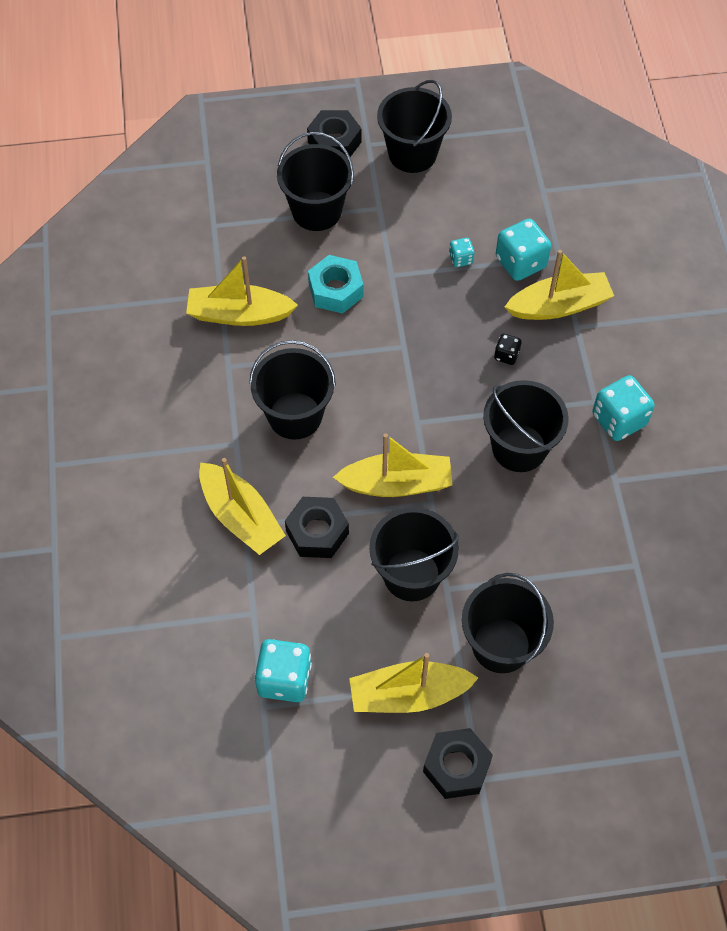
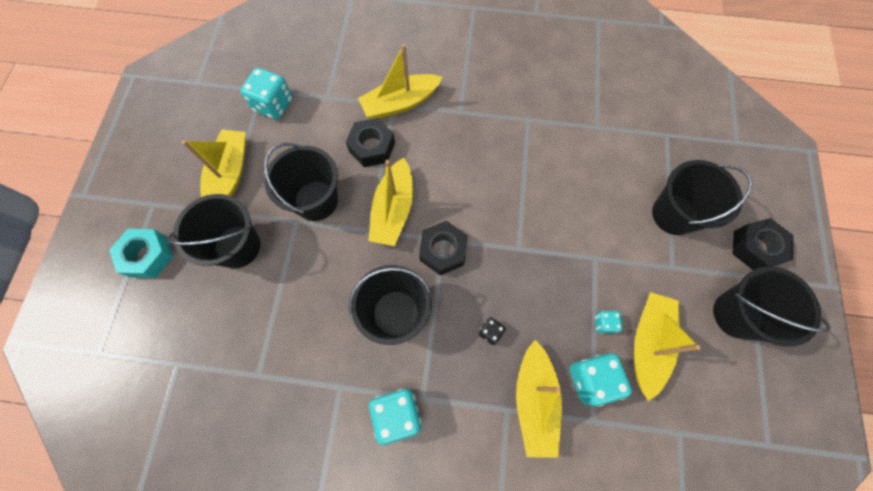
camera: 105 degrees right, 10 degrees up
yellow boat [186,256,298,326] -> yellow boat moved to [634,292,700,401]
black bucket [249,340,336,440] -> none
turquoise nut [308,255,363,314] -> turquoise nut moved to [109,229,174,278]
black nut [423,728,493,799] -> black nut moved to [419,221,467,275]

